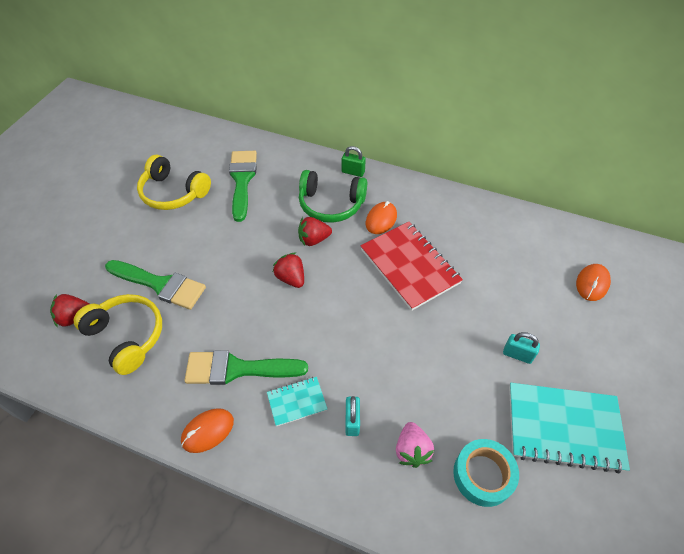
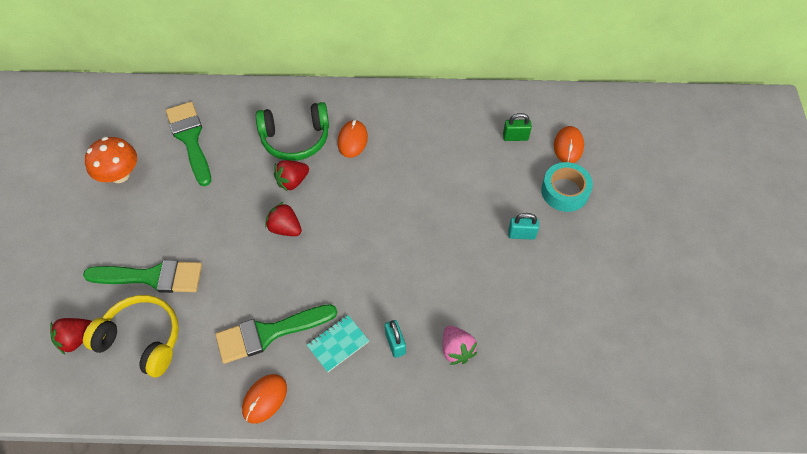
camera: 20 degrees left, 5 degrees up
yellow headphones [137,155,211,210] -> orange mushroom [85,137,137,183]
green padlock [342,146,366,177] -> green padlock moved to [503,113,532,141]
red notebook [361,222,463,311] -> none
turquoise tape [453,439,519,507] -> turquoise tape moved to [541,162,593,212]
turquoise notebook [509,383,630,473] -> none

